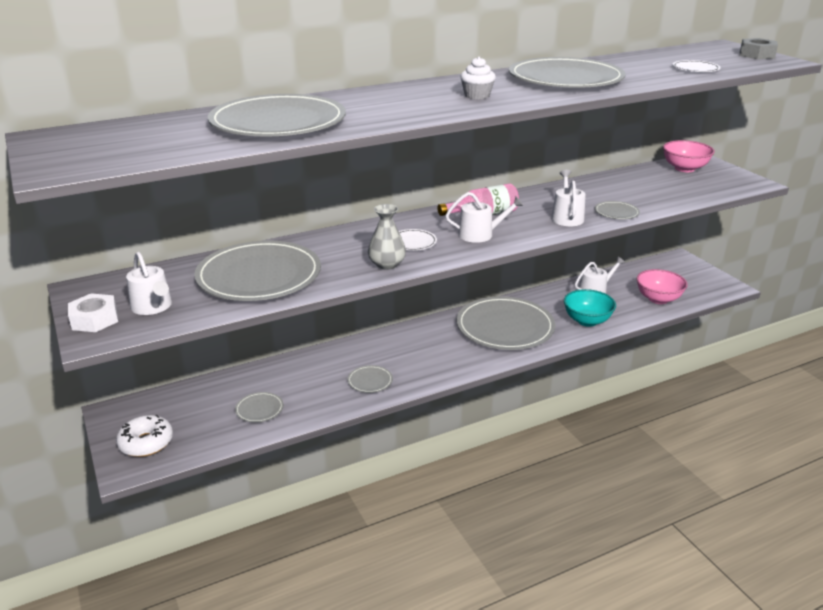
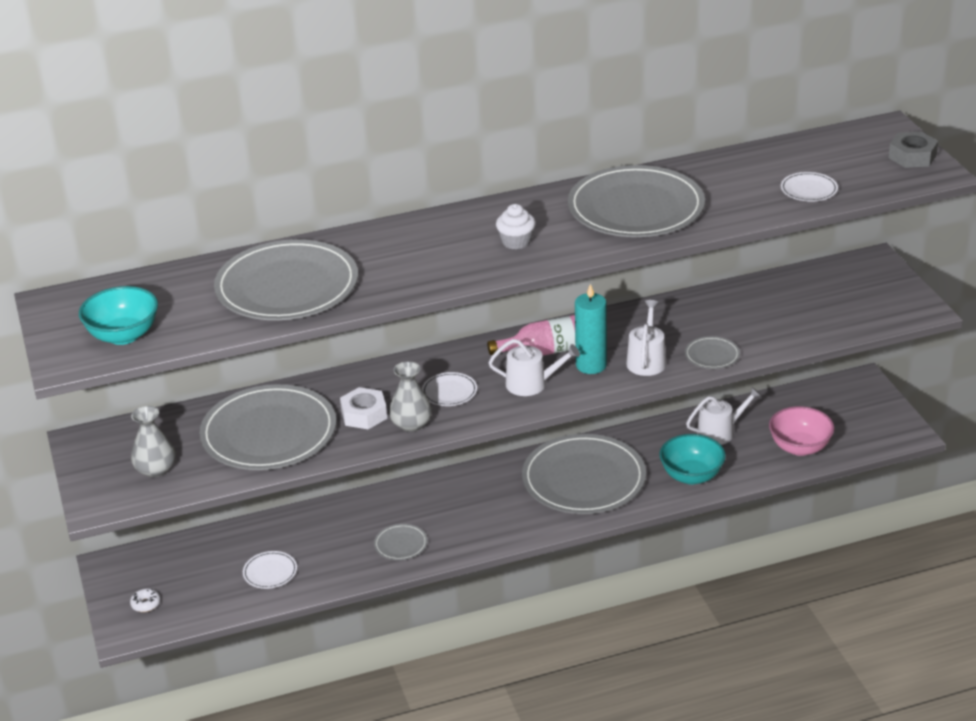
camera: 10 degrees right, 5 degrees up
white nut [68,293,118,332] -> white nut moved to [340,387,387,429]
white donut [116,415,173,457] -> white donut [130,588,160,612], size x0.51
white watering can [126,252,172,315] -> grey vase [131,406,176,477]
grey plate [235,392,284,423] -> white plate [243,551,297,589]
pink bowl [663,140,715,172] -> none
none -> turquoise bowl [79,286,158,345]
none -> turquoise candle [575,284,607,374]

